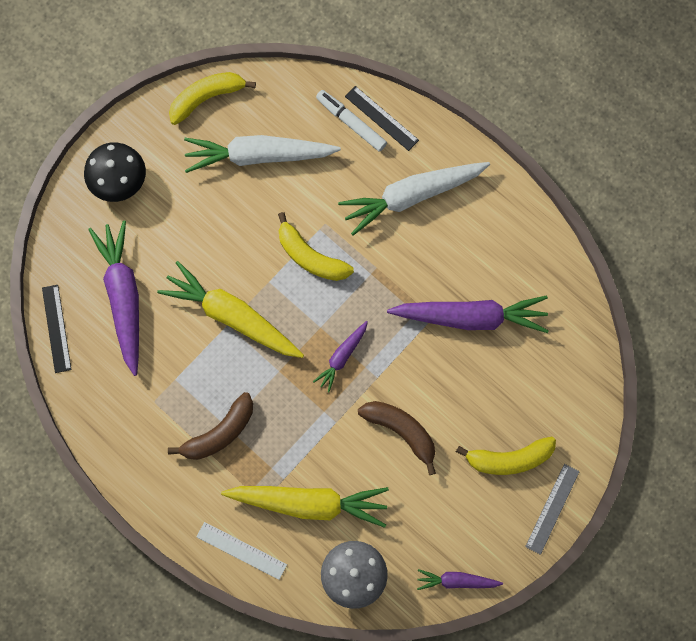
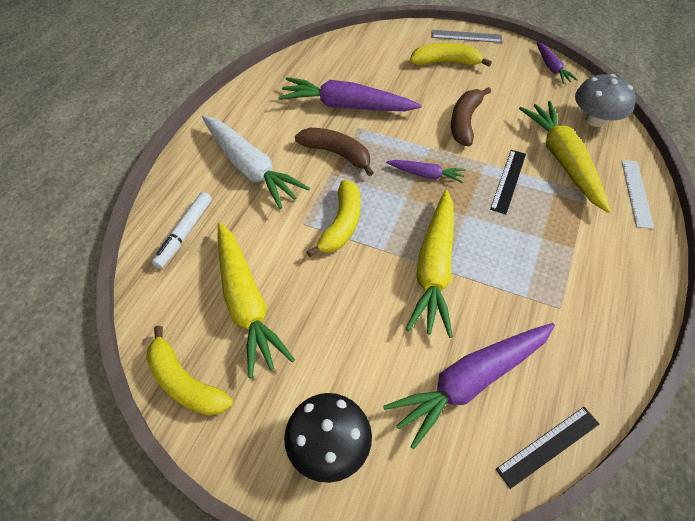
camera: 110 degrees left, 20 degrees down
brown banana [168,392,253,460] -> brown banana moved to [295,128,374,176]
white carrot [184,135,341,173] -> yellow carrot [218,222,295,378]
black ruler [345,86,419,151] -> black ruler moved to [490,150,526,214]
purple carrot [387,295,549,333] -> purple carrot turned 60 degrees counterclockwise [278,77,421,111]
yellow banana [456,437,556,475] -> yellow banana turned 60 degrees counterclockwise [410,43,492,67]

